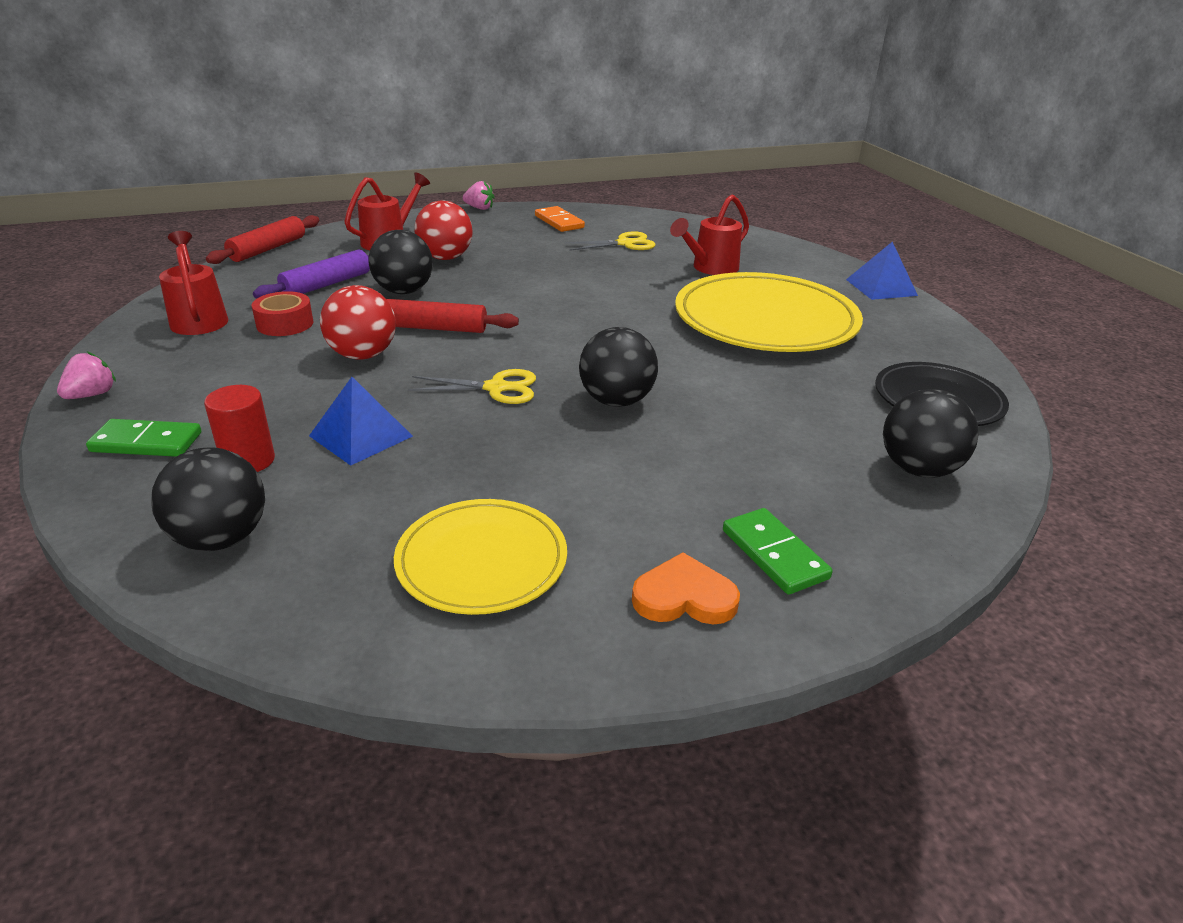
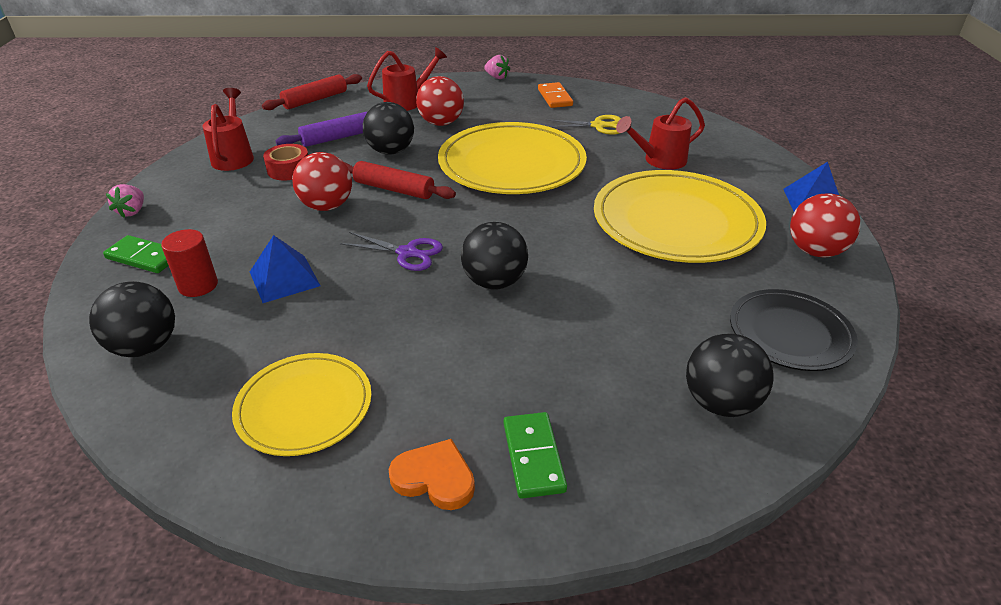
camera: 20 degrees right, 5 degrees up
pink strawberry [57,351,116,399] -> pink strawberry turned 135 degrees clockwise [106,184,144,218]
yellow scissors [408,369,536,404] -> purple scissors [340,232,443,271]
none -> yellow plate [438,122,587,194]
none -> red ball [790,193,861,257]

